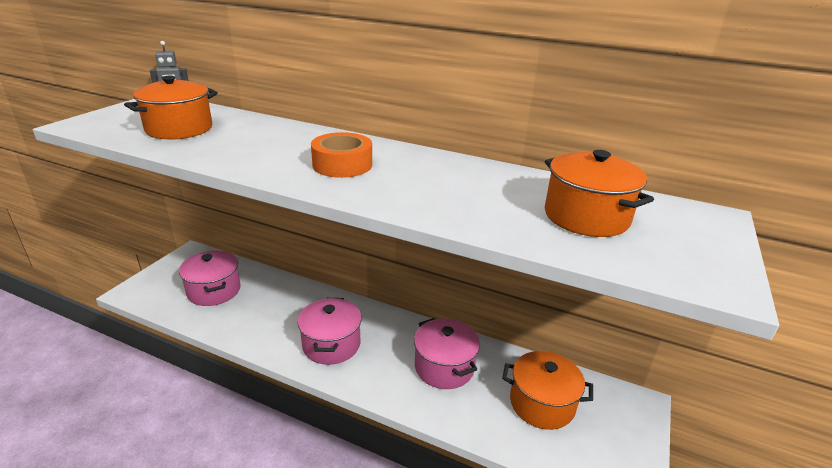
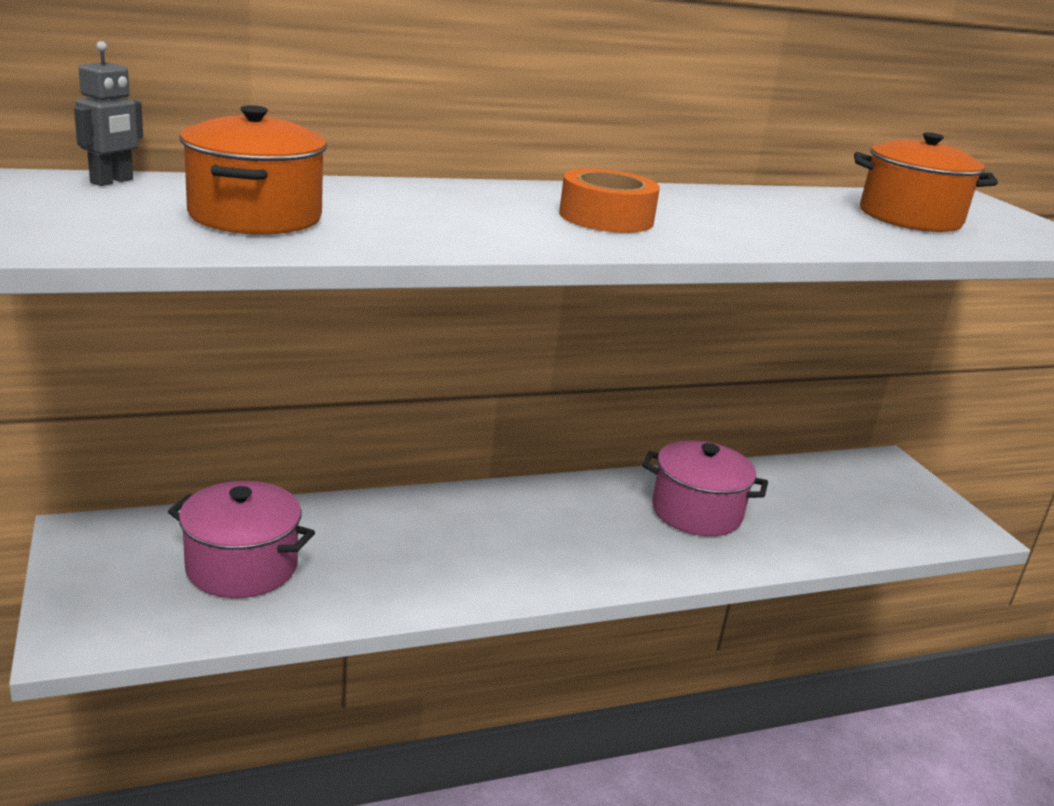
camera: 45 degrees left, 5 degrees down
pink pot [297,298,362,365] -> none
orange pot [502,351,593,430] -> none

